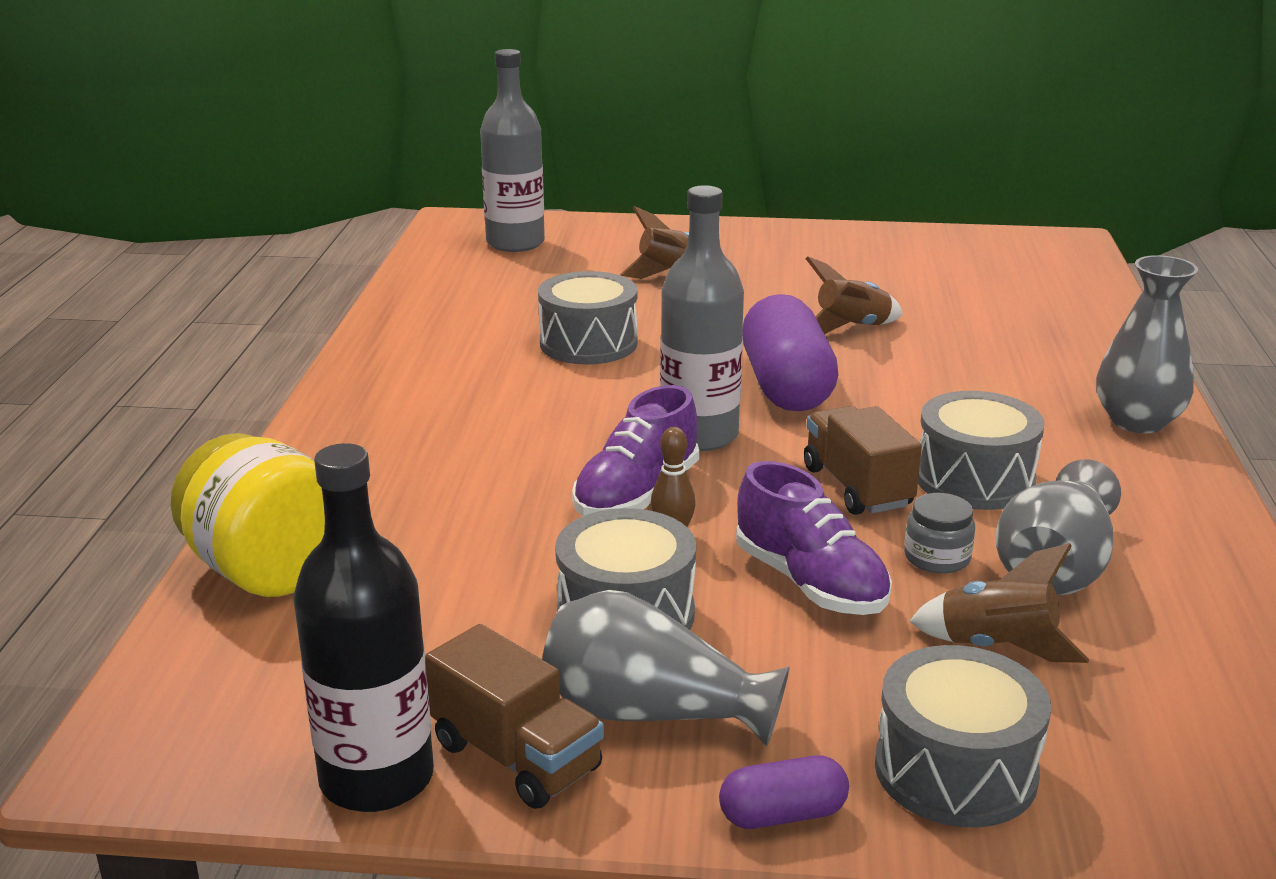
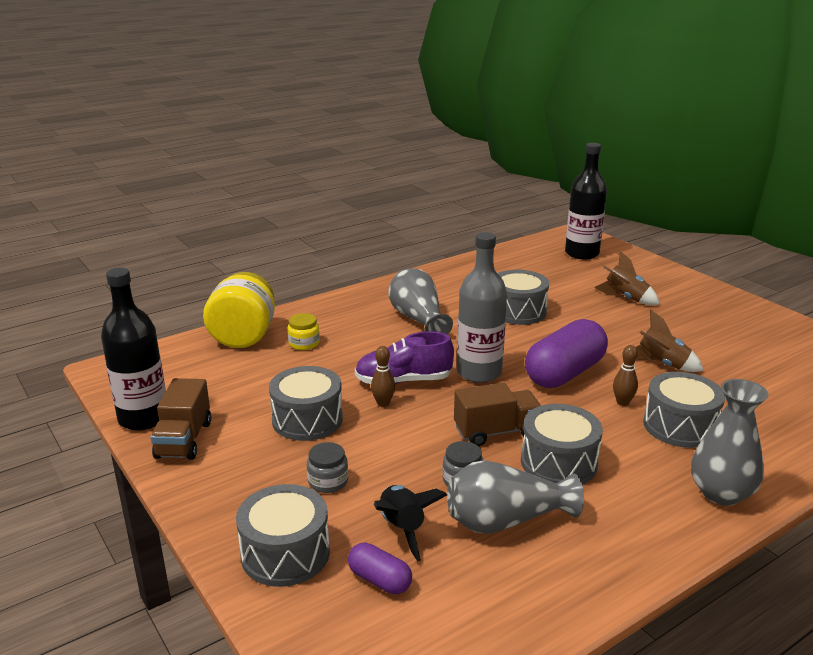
camera: 50 degrees right, 0 degrees up
grey bottle [480,49,545,252] -> black bottle [565,143,607,259]
grey vase [542,590,789,746] -> grey vase moved to [388,268,453,335]
purple capsule [719,755,849,829] -> purple capsule moved to [348,542,412,594]
purple shoe [736,461,892,615] -> none
brown truck [804,406,922,515] -> brown truck turned 45 degrees clockwise [454,383,541,446]
brown rocket [909,543,1089,663] -> black rocket [374,485,447,562]
none -> yellow jar [287,313,320,350]
none -> grey jar [307,442,348,493]
none -> brown bowling pin [613,345,638,406]
none -> grey drum [643,372,725,448]

